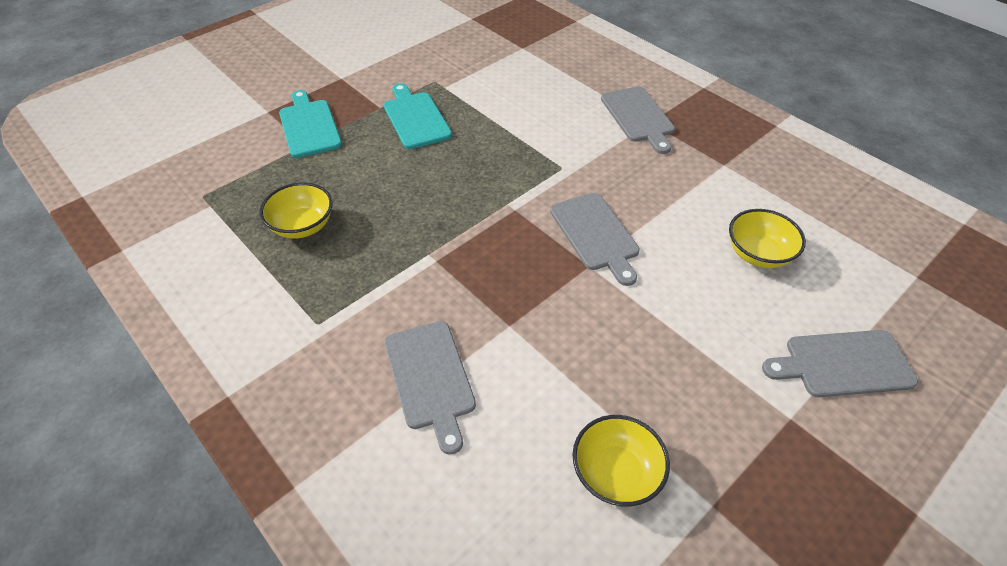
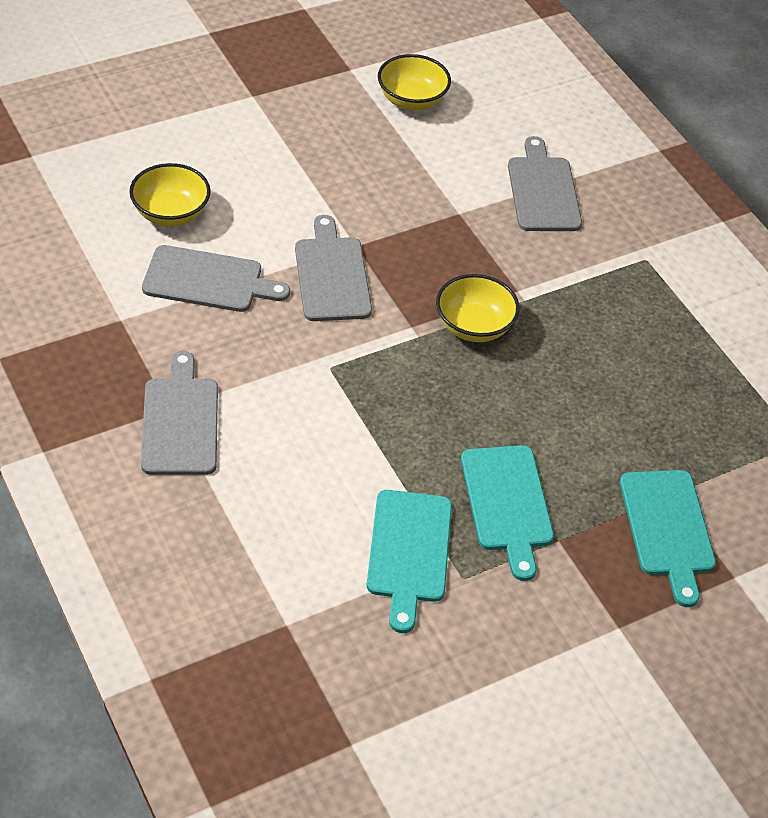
camera: 170 degrees left, 0 degrees up
yellow bowl [260,182,332,239] -> yellow bowl moved to [436,274,520,342]
grey cutting board [762,330,918,397] -> grey cutting board moved to [142,245,290,312]
none -> turquoise cutting board [367,490,452,633]

